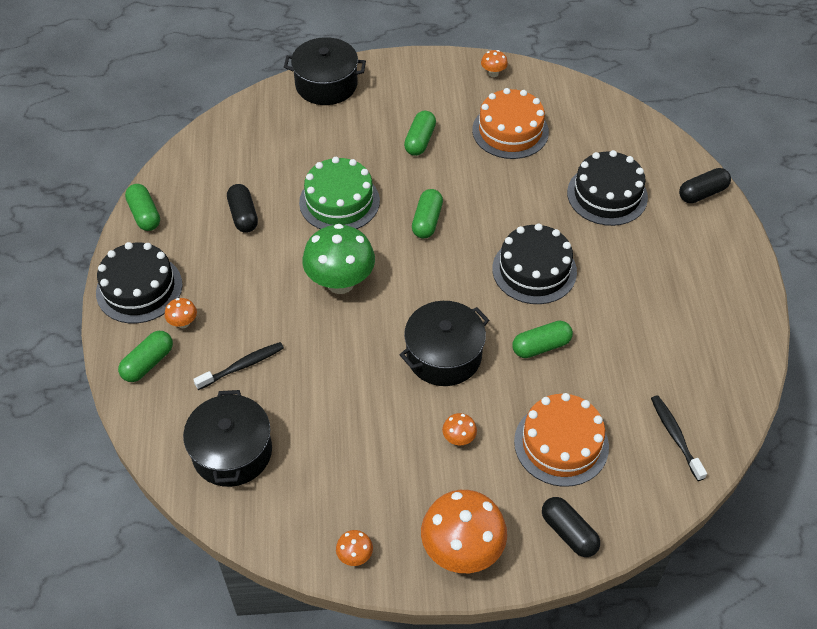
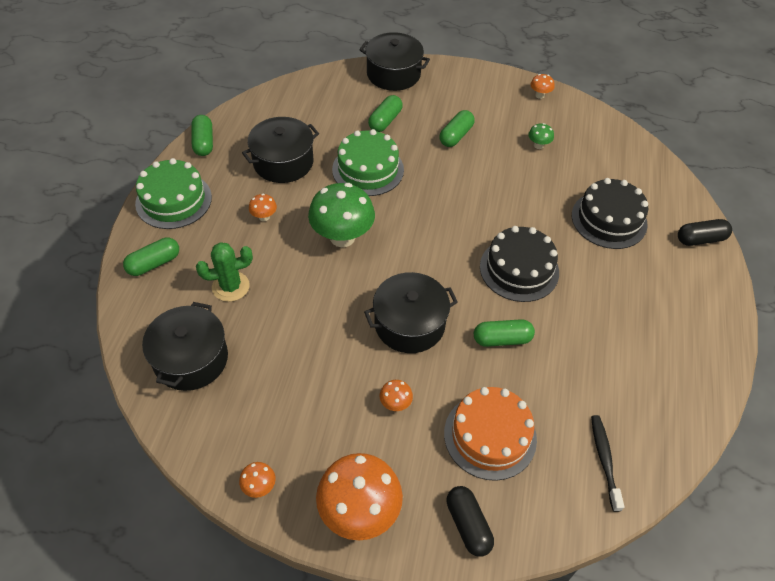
camera: 15 degrees right, 0 degrees up
black cake [96,242,182,323] -> green cake [135,158,212,229]
orange mushroom [165,298,197,328] -> orange mushroom moved to [249,194,277,221]
black toothbrush [193,342,284,390] -> green cactus [196,242,253,302]
black capsule [227,184,258,233] -> black pot [242,117,319,183]
green capsule [412,189,443,239] -> green capsule moved to [368,95,403,132]
orange cake [472,88,549,159] -> green mushroom [528,123,554,149]

